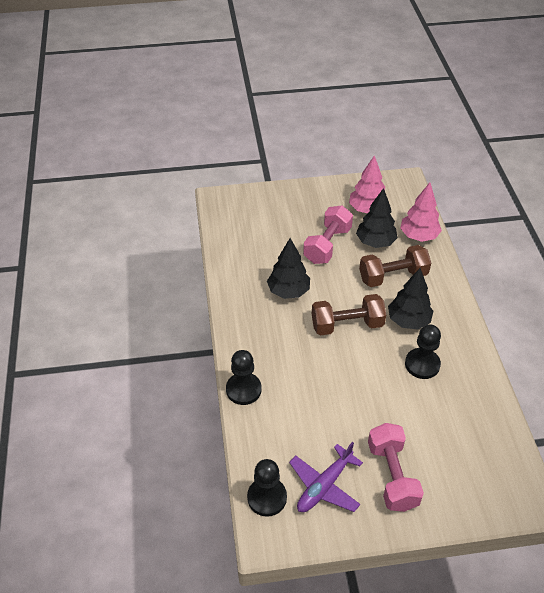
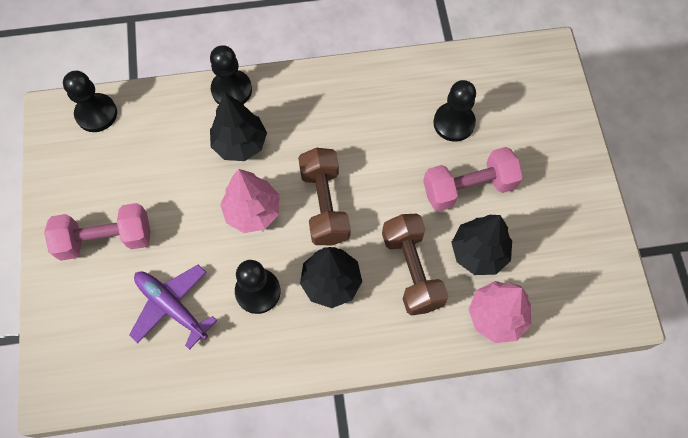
camera: 90 degrees right, 20 degrees up
black tree [267,238,310,299] -> black tree moved to [210,93,267,161]
purple plane [289,442,363,512] -> purple plane moved to [129,265,217,350]
pink dumbbell [303,206,353,264] -> pink dumbbell turned 45 degrees counterclockwise [423,147,523,211]
pink tree [349,155,385,213] -> pink tree moved to [220,169,279,233]
none -> black pawn [433,80,476,142]

